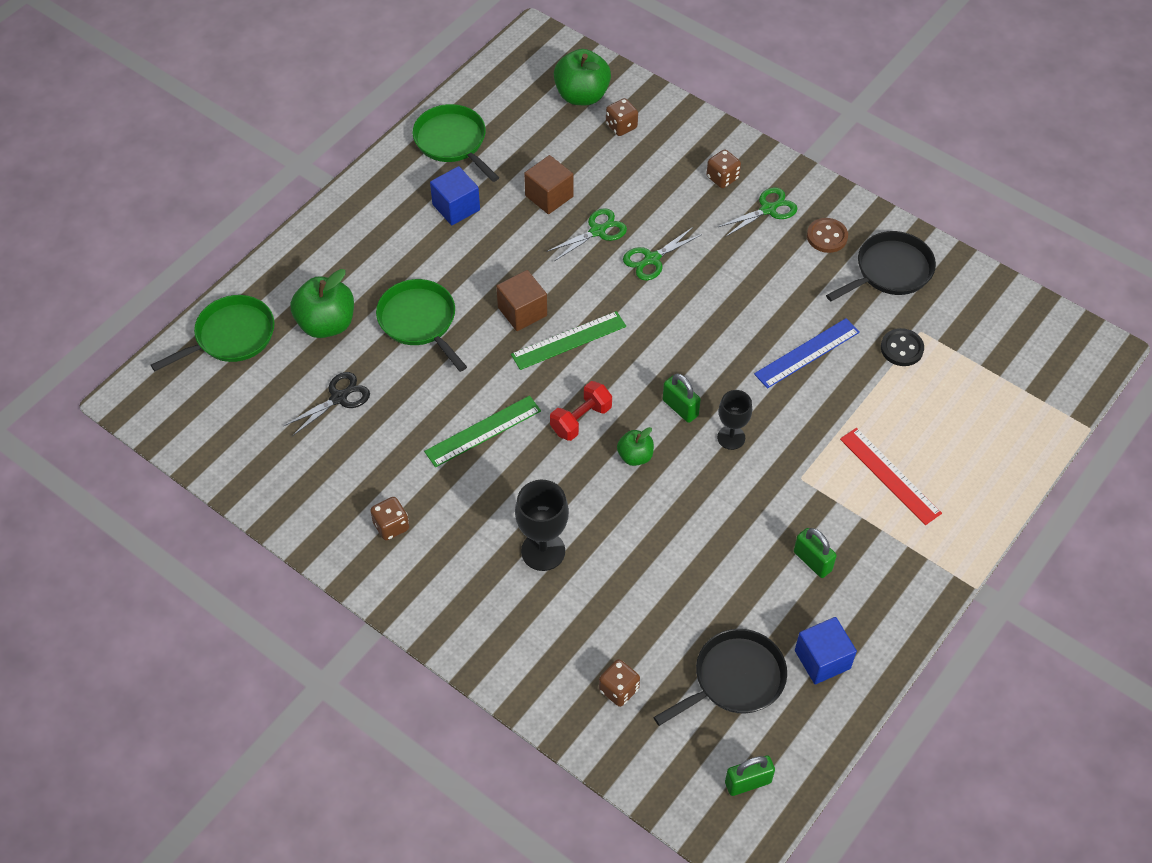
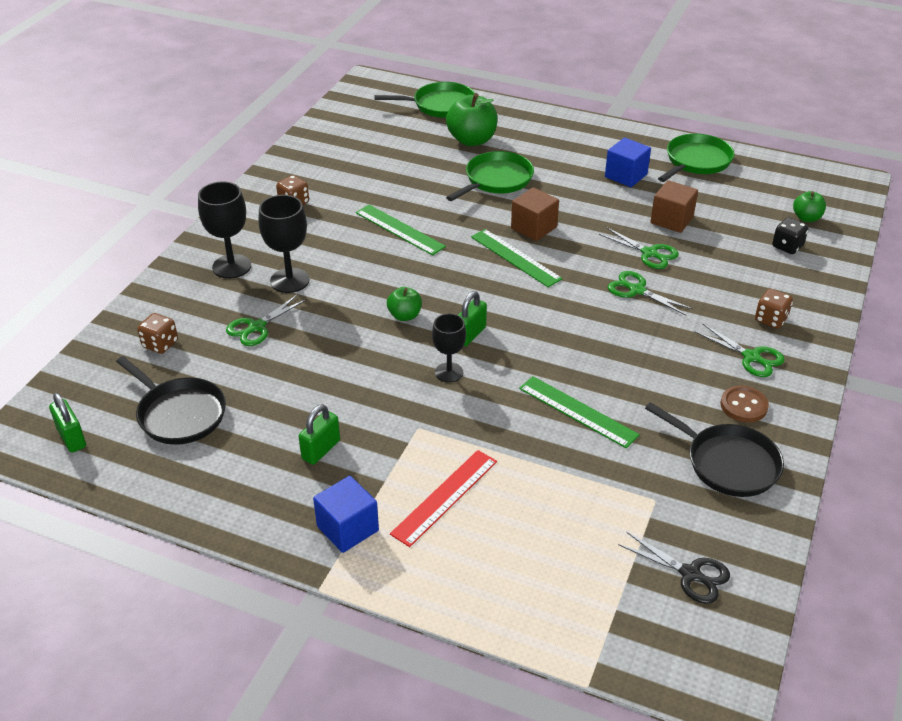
camera: 75 degrees right, 15 degrees down
green pan [151,295,275,371] -> green pan turned 45 degrees counterclockwise [374,82,475,118]
black scissors [284,372,370,436] -> black scissors moved to [618,532,730,604]
red dumbbell [550,381,612,441] -> none
green apple [554,49,611,105] -> green apple [793,191,826,222], size x0.56
brown dice [606,98,638,136] -> black dice [772,217,809,254]
blue ruler [754,318,860,388] -> green ruler [519,376,640,448]
blue cube [795,617,857,684] -> blue cube moved to [313,476,379,553]
black button [881,328,924,366] -> none
none -> black goblet [198,181,251,279]
none -> green scissors [226,294,307,346]

